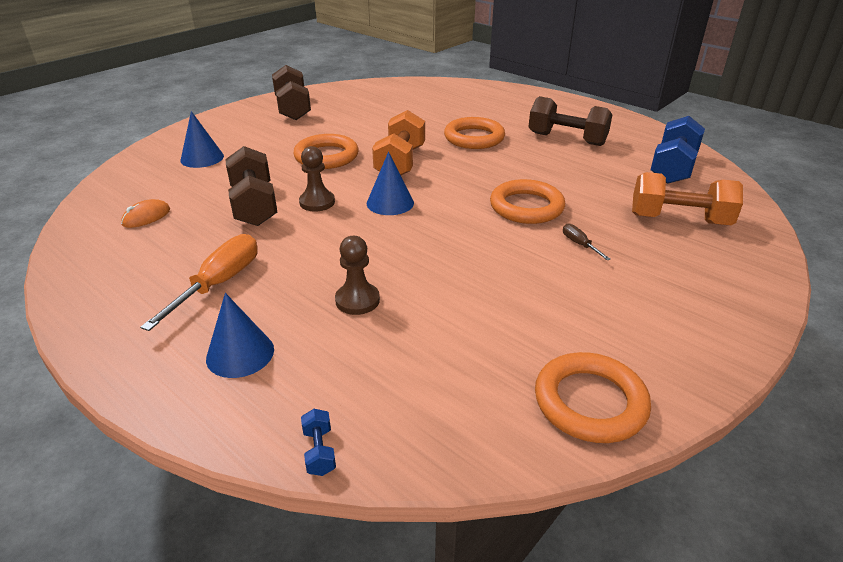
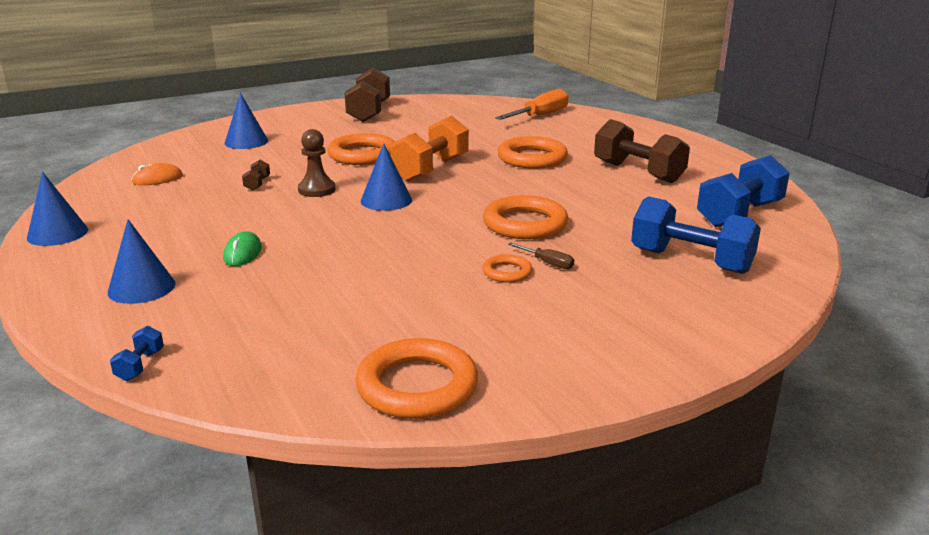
camera: 20 degrees right, 10 degrees down
orange screwdriver [140,234,258,331] -> orange screwdriver moved to [495,89,569,120]
brown dumbbell [225,146,277,226] -> brown dumbbell [242,160,270,191], size x0.42
brown pawn [335,236,380,315] -> none
brown screwdriver [563,223,610,260] -> brown screwdriver turned 135 degrees clockwise [508,243,574,269]
orange dumbbell [632,172,743,225] -> blue dumbbell [631,196,761,274]
none -> blue cone [27,172,88,246]
none -> green mouse [223,231,262,266]
none -> orange ring [482,254,532,283]

